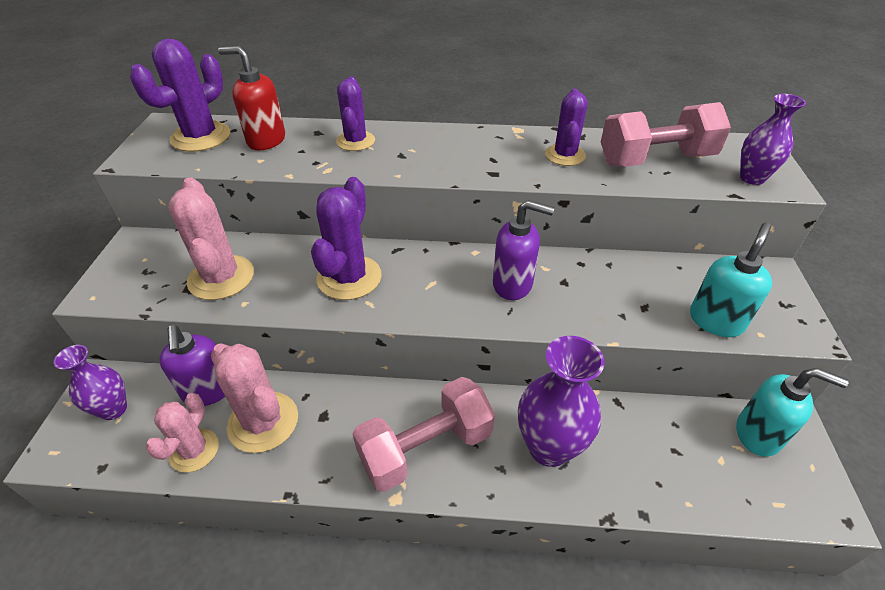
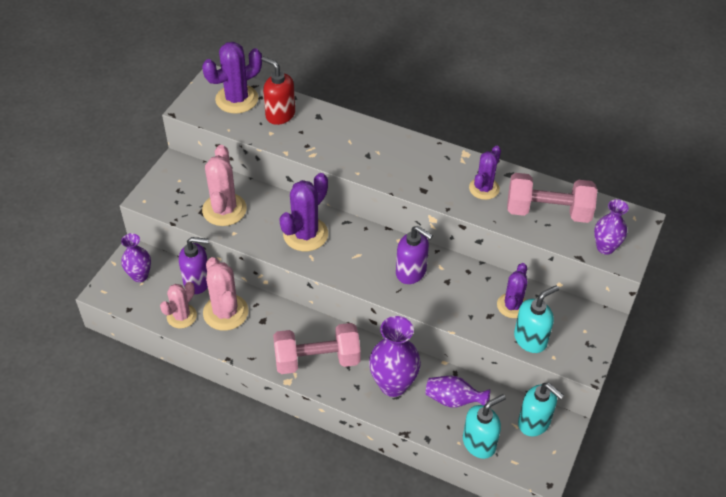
camera: 20 degrees right, 5 degrees up
purple soap dispenser [159,325,225,406] -> purple soap dispenser turned 90 degrees counterclockwise [179,237,209,294]
purple cactus [336,76,375,151] -> purple cactus moved to [497,263,528,318]
none -> purple vase [426,376,490,408]
none -> turquoise soap dispenser [463,394,506,459]

